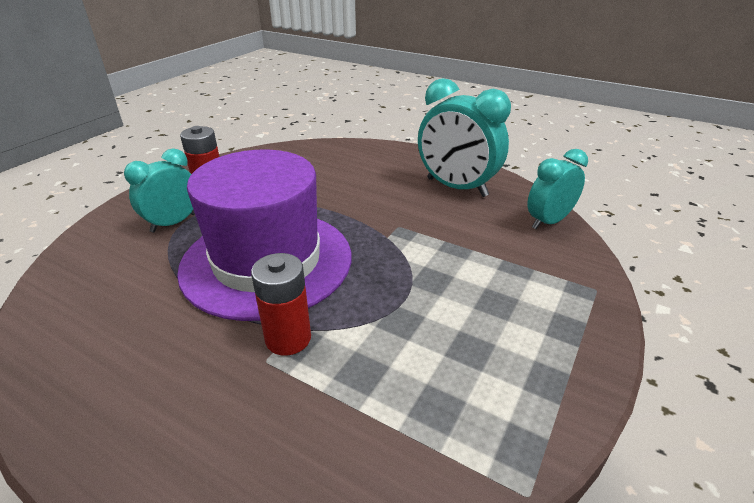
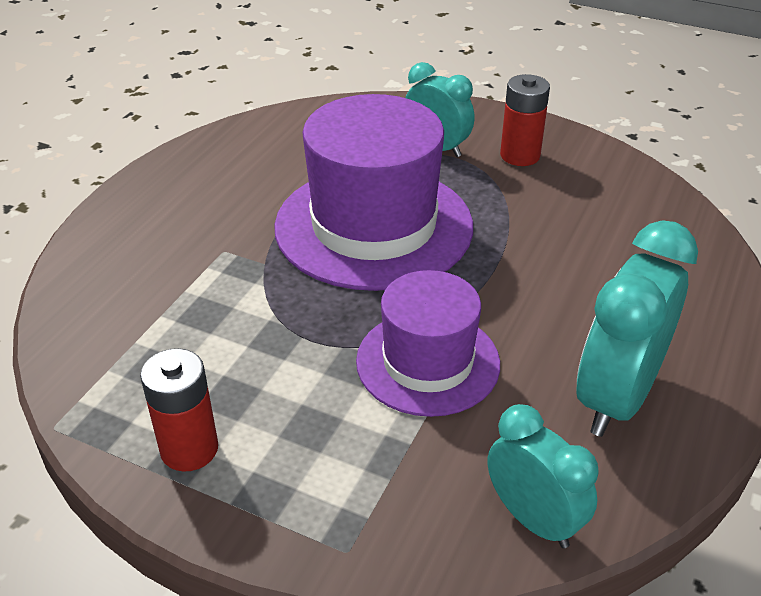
camera: 85 degrees right, 5 degrees up
red battery [251,253,311,355] -> red battery moved to [140,348,218,472]
none -> purple hat [356,270,500,417]

